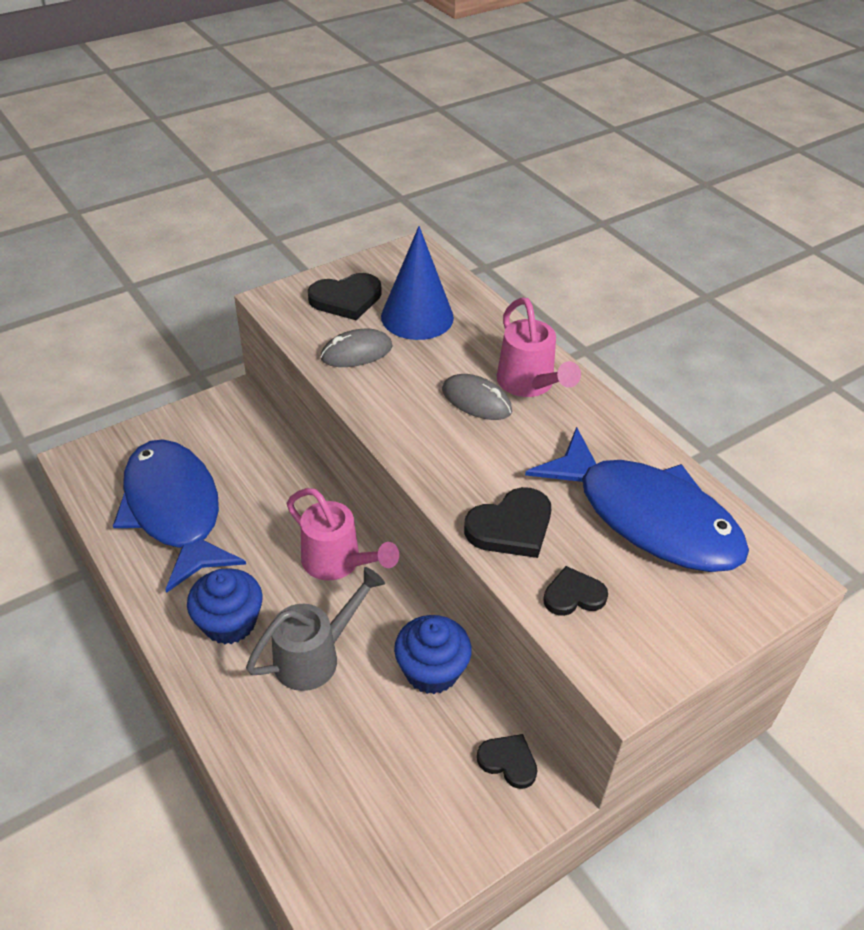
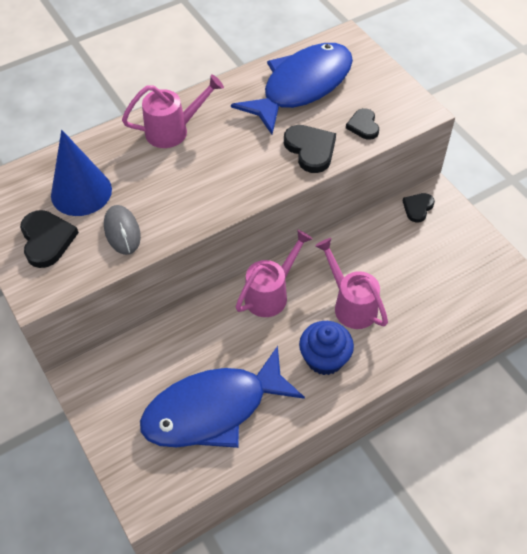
camera: 85 degrees left, 10 degrees up
grey watering can [246,567,385,691] -> pink watering can [315,238,388,329]
blue cupcake [394,615,472,694] -> none
grey mouse [442,374,512,420] -> none

